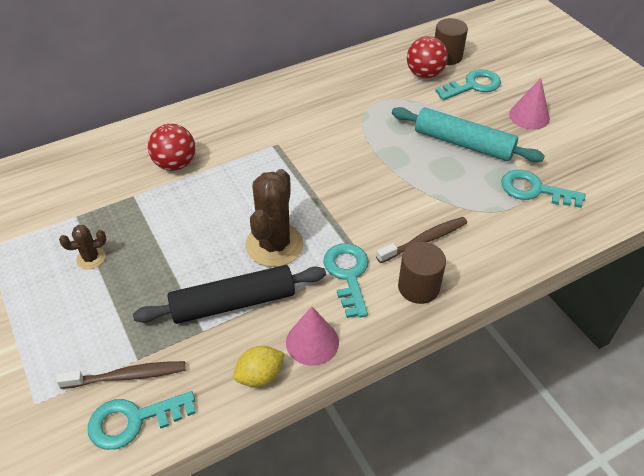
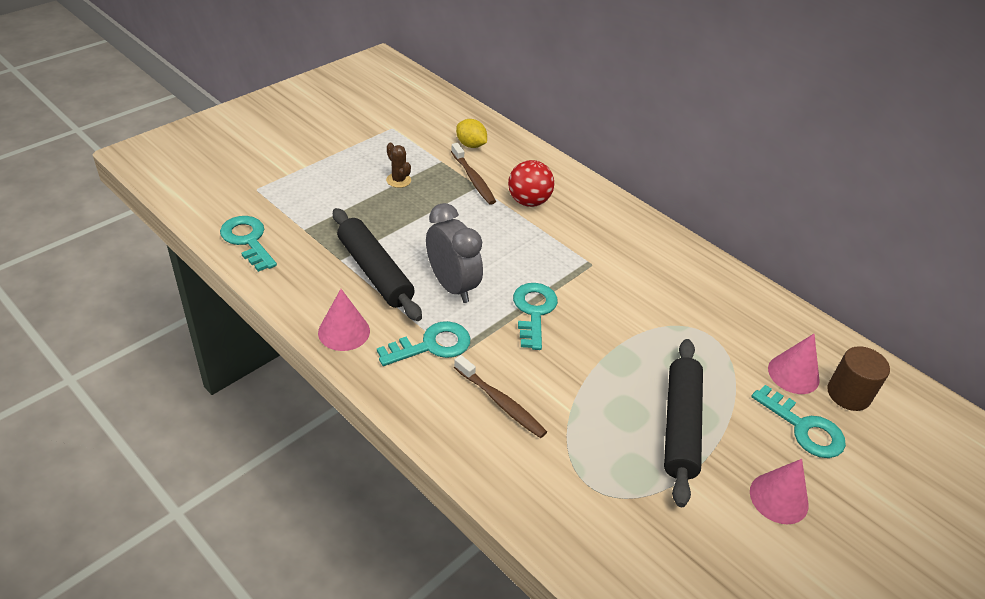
camera: 70 degrees right, 5 degrees down
brown toothbrush [56,361,186,389] -> brown toothbrush moved to [451,143,496,205]
yellow lemon [233,346,285,387] -> yellow lemon moved to [456,119,487,148]
brown cactus [245,169,304,267] -> grey clock [426,203,483,303]
turquoise rolling pin [392,107,545,162] -> black rolling pin [664,339,703,507]
brown cylinder [398,242,446,304] -> none
red ball [407,36,448,78] -> pink cone [768,334,820,394]
turquoise key [501,170,586,208] -> turquoise key moved to [513,283,558,350]

